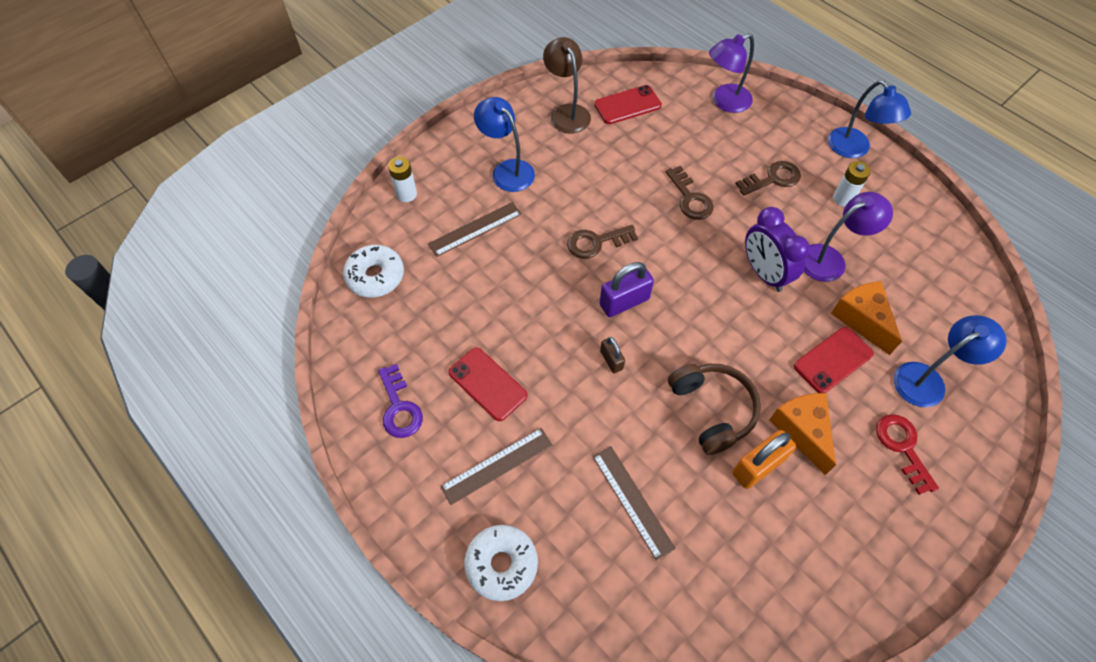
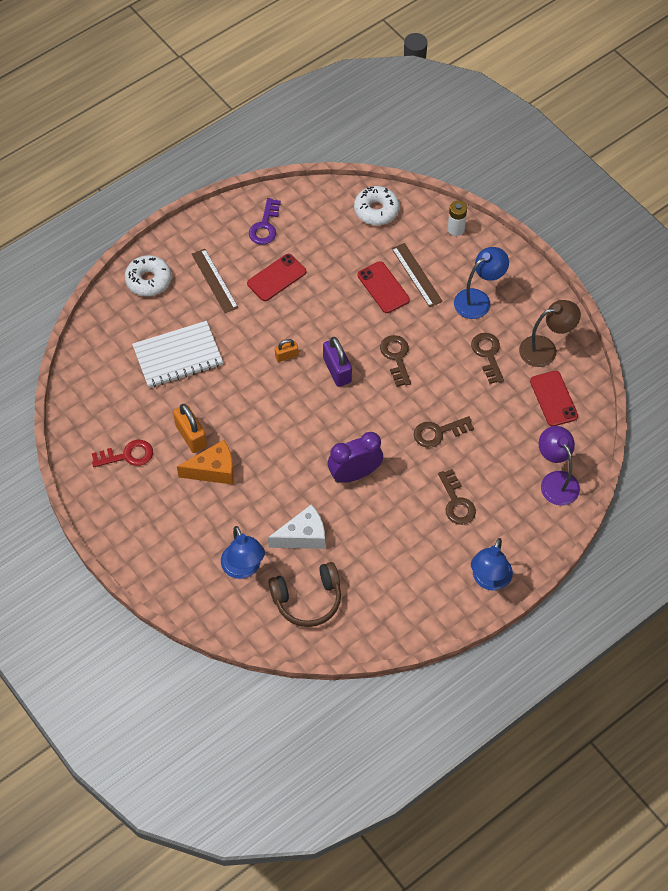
camera: 95 degrees right, 0 degrees up
purple key [378,364,423,438] -> purple key turned 60 degrees counterclockwise [249,198,281,245]
brown ruler [593,446,676,560] -> white notebook [132,321,223,388]
brown padlock [600,337,625,373] -> orange padlock [275,339,299,362]
brown headphones [668,364,761,455] -> brown headphones moved to [268,562,341,627]
red phone [794,327,874,393] -> red phone moved to [357,261,410,313]
purple lamp [804,192,893,282] -> none
blue lamp [828,80,911,158] -> blue lamp turned 45 degrees counterclockwise [471,538,513,591]
orange cheese [831,281,902,355] -> white cheese [268,504,325,549]
white battery [833,161,871,207] -> none
red key [876,414,939,495] -> red key moved to [92,440,153,467]
none -> brown key [471,333,504,384]

